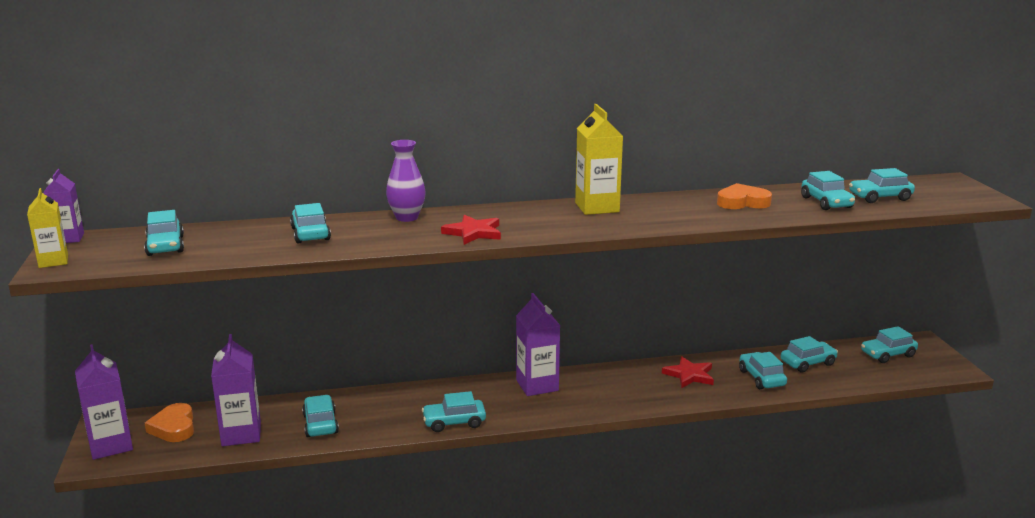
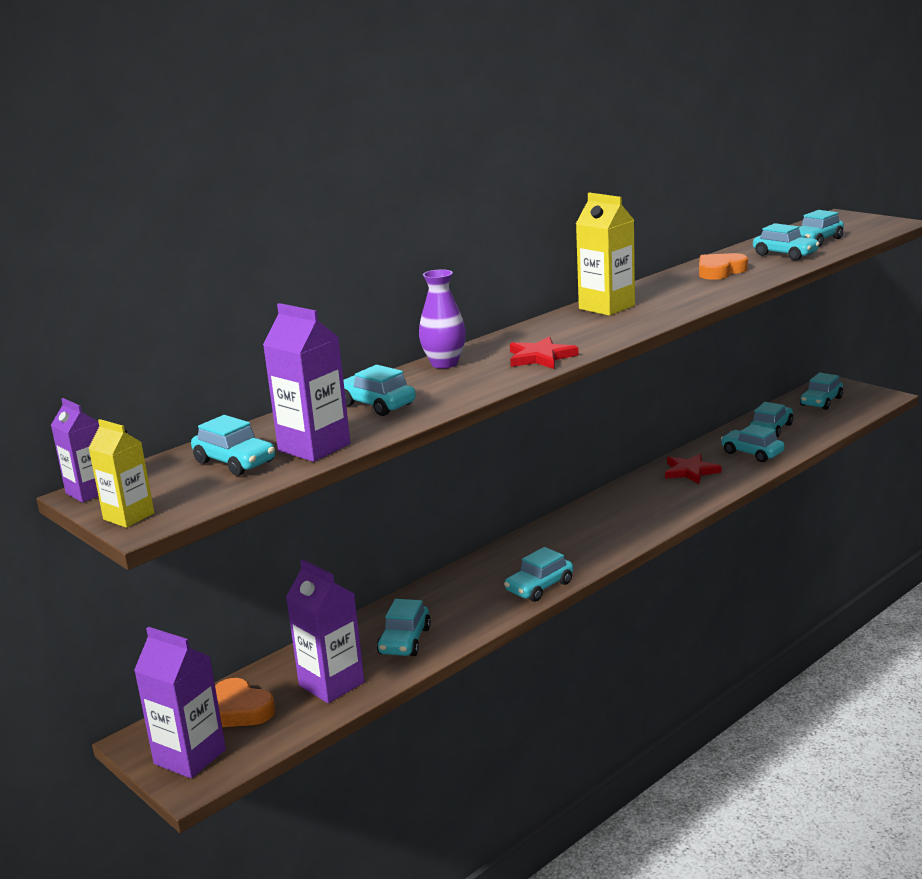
camera: 30 degrees left, 0 degrees up
turquoise car [302,395,339,437] -> turquoise car turned 120 degrees counterclockwise [377,599,431,656]
purple carton [516,293,560,396] -> purple carton moved to [263,303,350,462]

